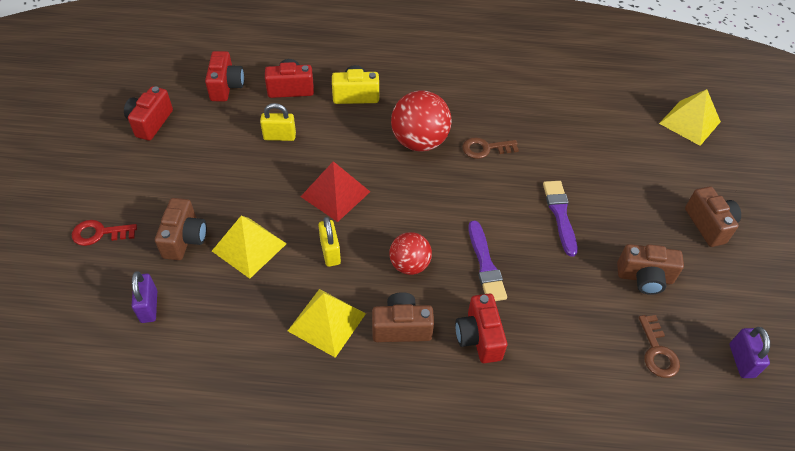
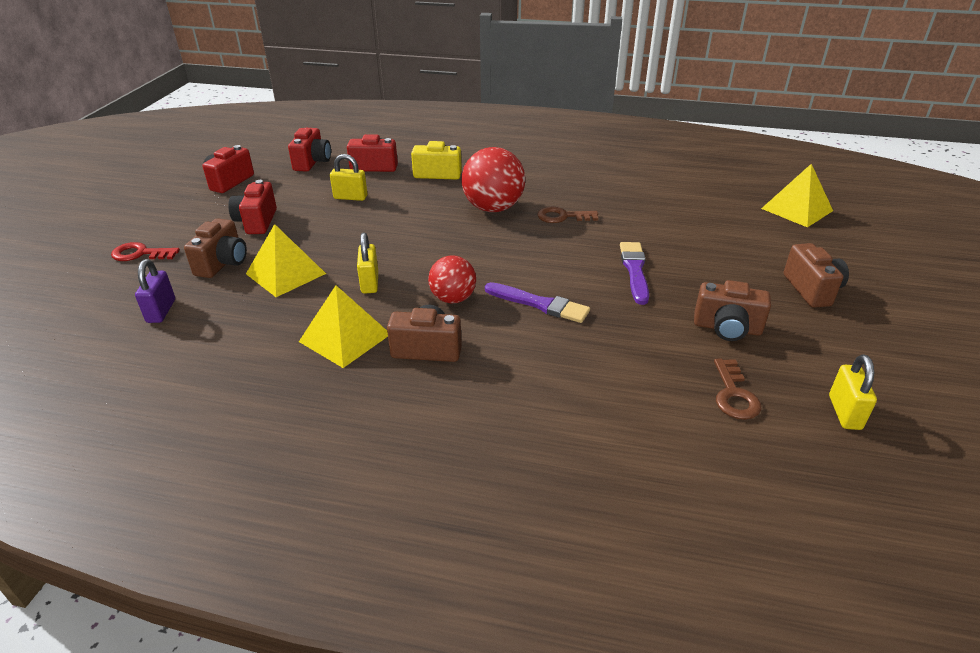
camera: 10 degrees right, 15 degrees down
red pyramid [301,161,370,222] -> none
red camera [455,294,507,363] -> red camera moved to [228,180,277,234]
purple brush [468,221,507,301] -> purple brush turned 60 degrees counterclockwise [485,282,590,323]
purple padlock [729,327,770,378] -> yellow padlock [829,354,877,430]

